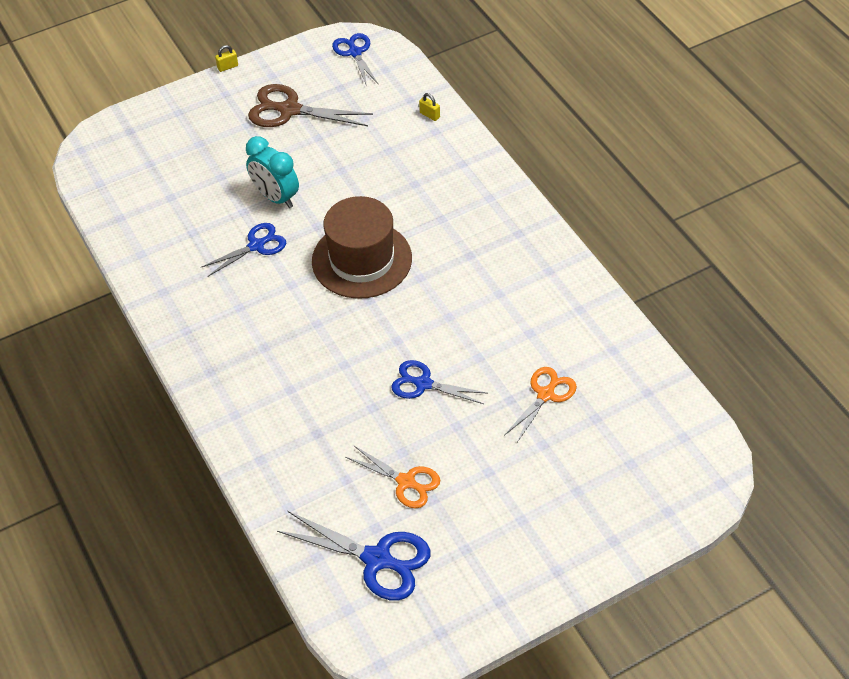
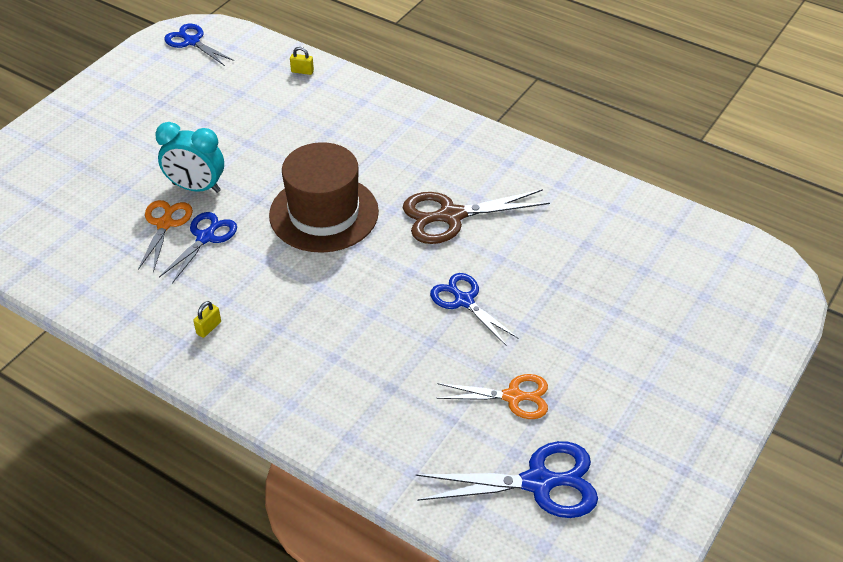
camera: 30 degrees left, 5 degrees down
yellow padlock [215,45,238,72] -> yellow padlock moved to [193,301,221,338]
brown scissors [248,84,373,127] -> brown scissors moved to [403,189,550,244]
blue scissors [391,360,488,404] -> blue scissors turned 60 degrees clockwise [430,273,518,345]
orange scissors [505,367,577,442] -> orange scissors moved to [138,200,193,273]

